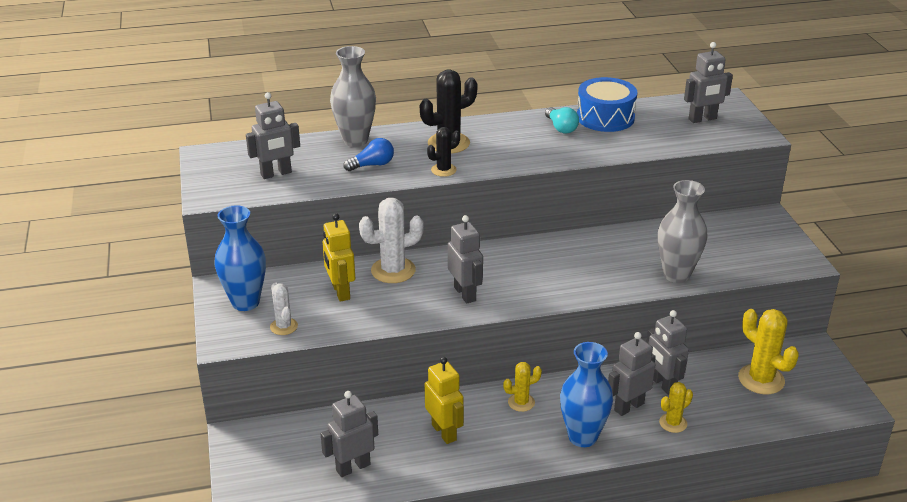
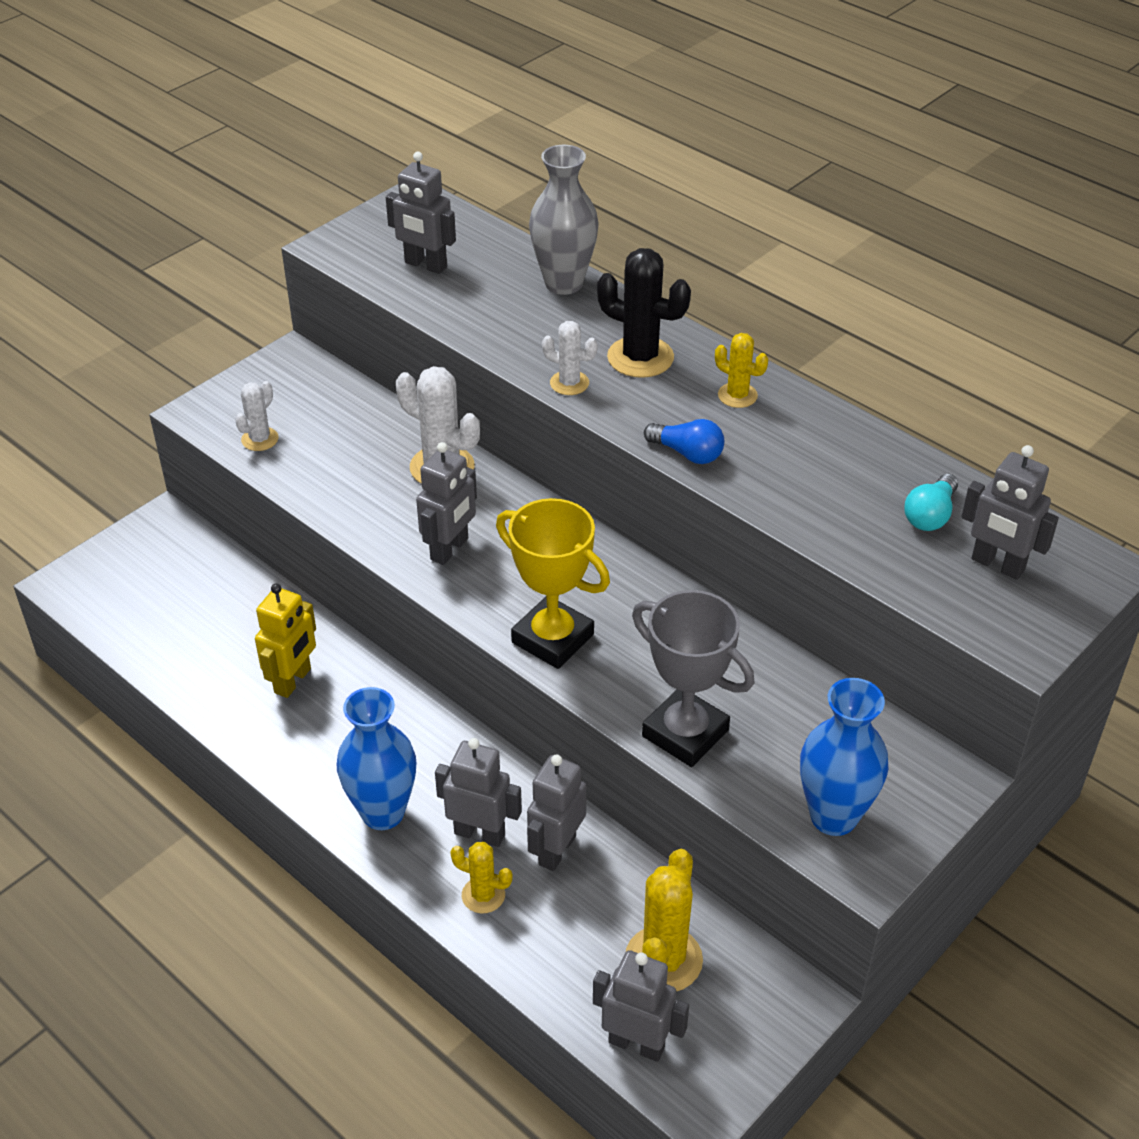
camera: 55 degrees right, 10 degrees up
blue vase [214,206,266,311] -> blue vase moved to [800,678,888,836]
grey robot [320,391,378,477] -> grey robot moved to [593,950,689,1062]
yellow robot [323,213,355,302] -> none
blue light bulb [343,138,394,171] -> blue light bulb moved to [644,419,724,464]
black cactus [427,127,460,177] -> white cactus [542,321,598,395]
yellow cactus [503,362,542,412] -> yellow cactus moved to [715,333,768,408]
turquoise light bulb [545,107,579,134] -> turquoise light bulb moved to [904,474,958,531]
blue drum [577,77,637,132] -> none
grey vase [658,180,707,283] -> grey trophy [632,590,754,767]
none -> yellow trophy [496,498,610,669]

